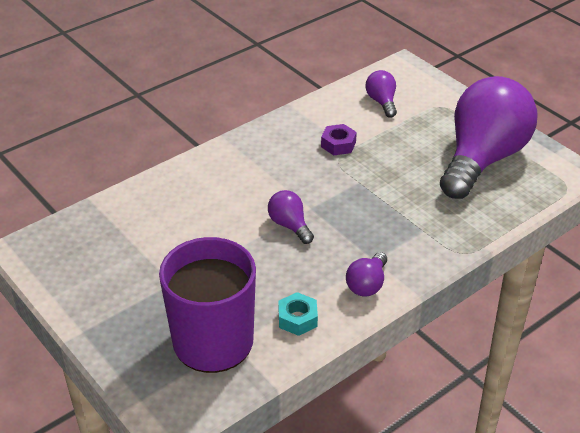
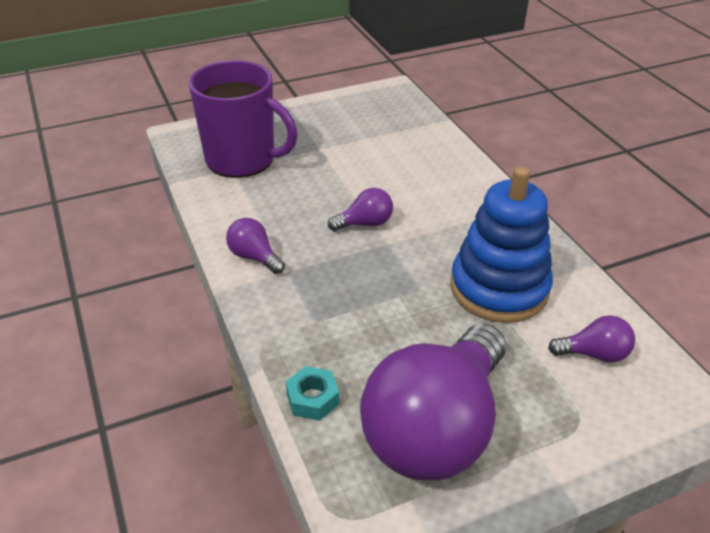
camera: 105 degrees right, 0 degrees up
turquoise nut [278,292,318,336] -> turquoise nut moved to [286,366,339,421]
purple nut [321,124,357,155] -> blue stacking toy [450,167,553,323]
purple light bulb [440,76,538,199] -> purple light bulb turned 75 degrees clockwise [360,324,506,480]

